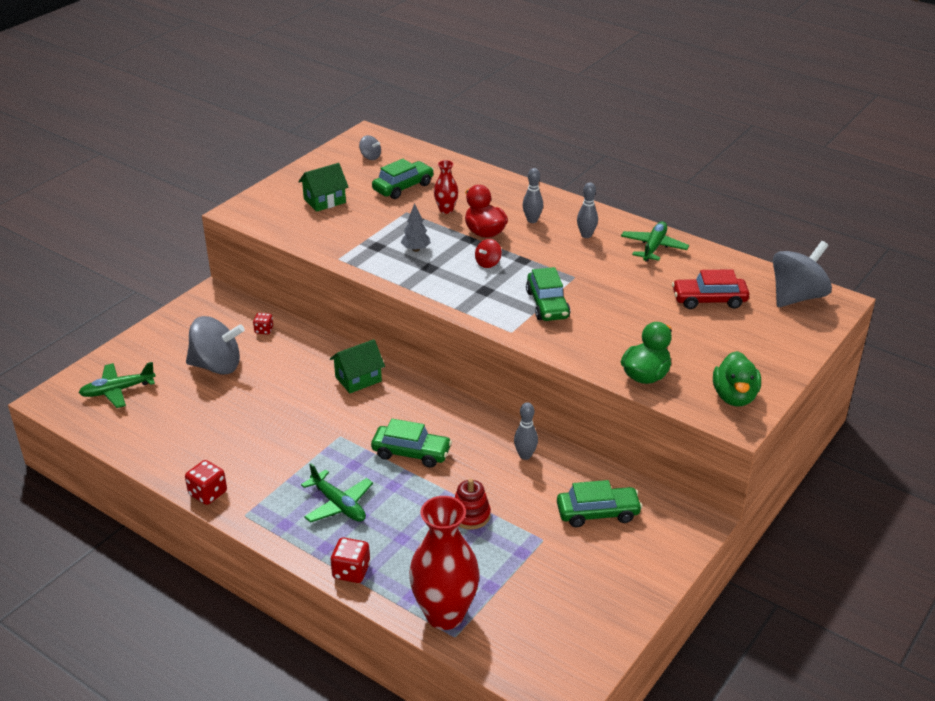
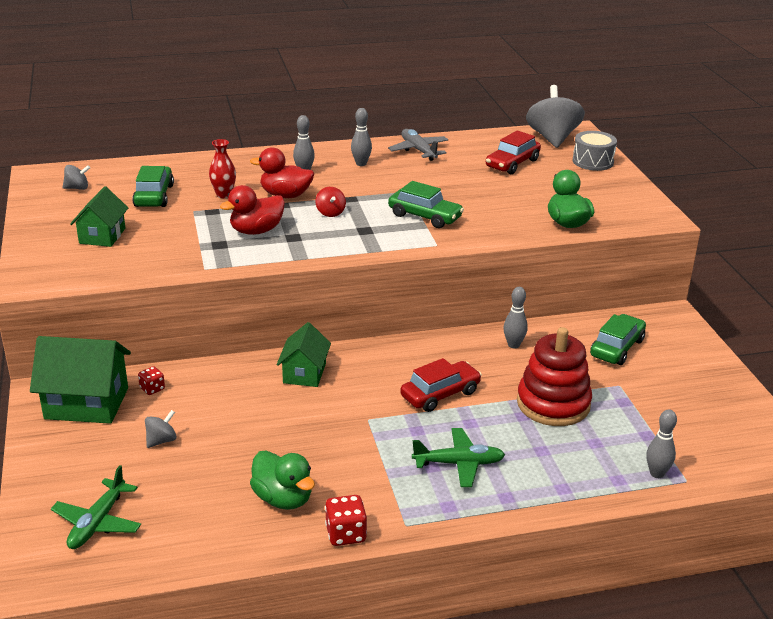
camera: 50 degrees left, 5 degrees down
grey spinning top [186,316,245,374] -> grey spinning top [145,410,177,448], size x0.46
red dice [330,537,370,583] -> none
green car [371,419,452,468] -> red car [400,358,482,412]
grey tree [401,203,431,252] -> red duck [220,185,285,235]
red vase [409,496,480,630] -> grey bowling pin [646,409,677,478]
red stacking toy [455,479,491,530] -> red stacking toy [517,327,592,426], size x1.81
green plane [621,221,689,262] -> grey plane [388,129,448,161]
green duck [713,351,761,407] -> green duck moved to [250,451,315,510]
none -> green house [30,336,131,424]
none -> grey drum [573,131,617,171]

